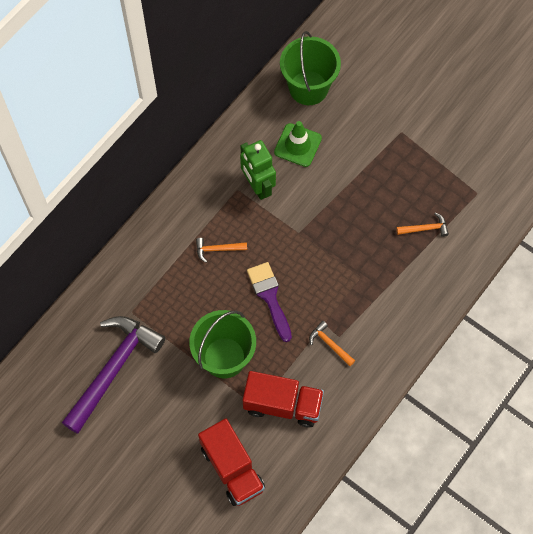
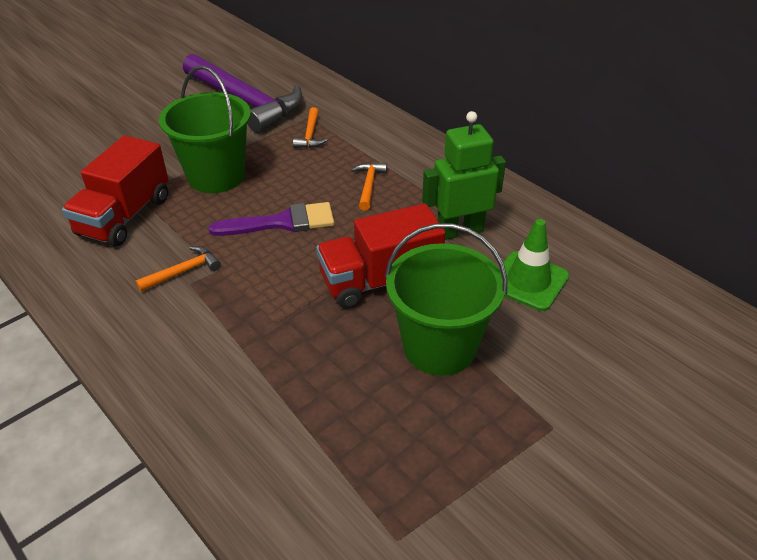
camera: 100 degrees right, 25 degrees down
red truck [198,419,265,506] -> red truck moved to [316,204,446,309]
green bucket [280,31,341,105] -> green bucket moved to [385,223,507,376]
orange hammer [396,212,449,237] -> orange hammer moved to [293,107,327,148]

